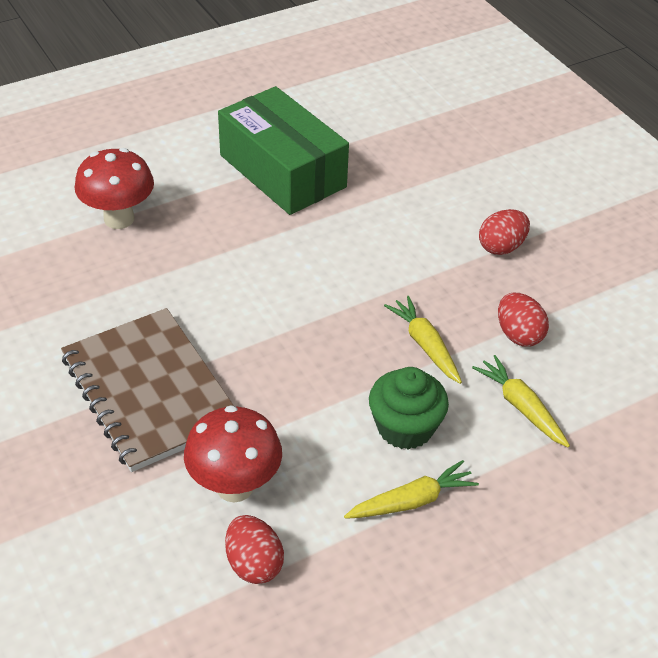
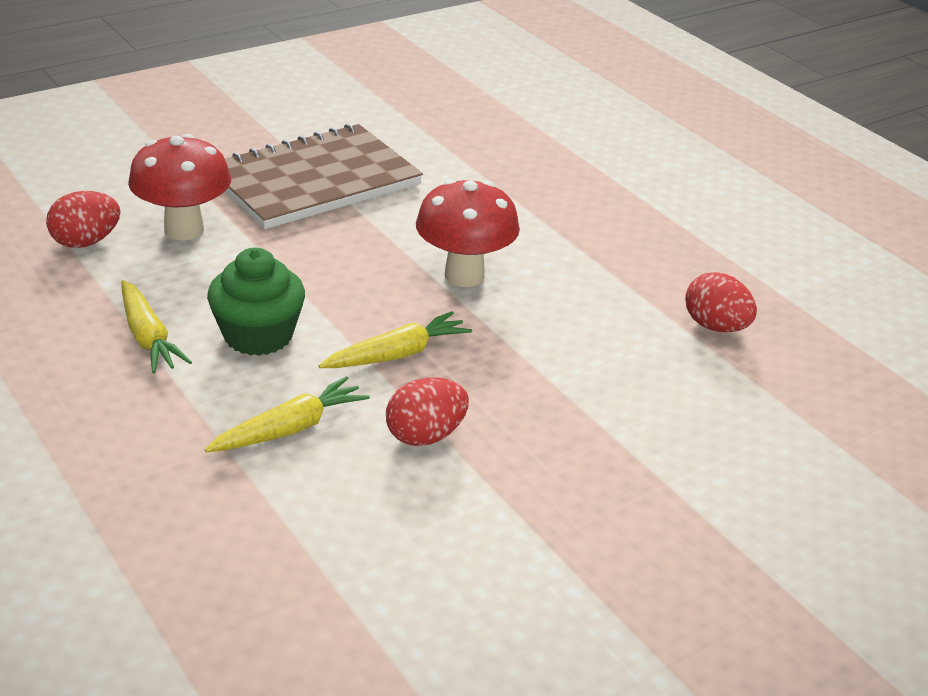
camera: 85 degrees right, 10 degrees down
red mushroom [75,148,154,229] -> red mushroom moved to [416,179,520,287]
green box [218,86,349,215] -> none
red egg [479,209,530,255] -> red egg moved to [685,272,757,332]

